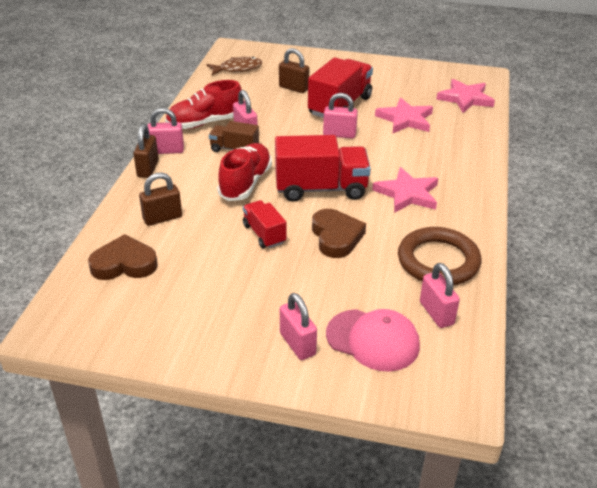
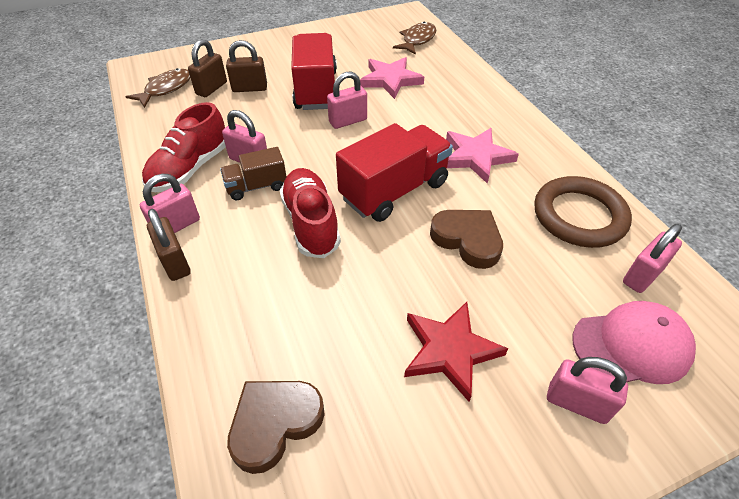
camera: 35 degrees left, 10 degrees up
brown padlock [139,172,182,226] -> brown padlock moved to [188,39,227,97]
red truck [243,200,286,248] -> none
pink padlock [420,263,460,328] -> pink padlock turned 75 degrees counterclockwise [623,224,682,293]
pink star [436,79,495,113] -> brown fish [393,22,436,55]
none -> red star [404,302,508,402]

